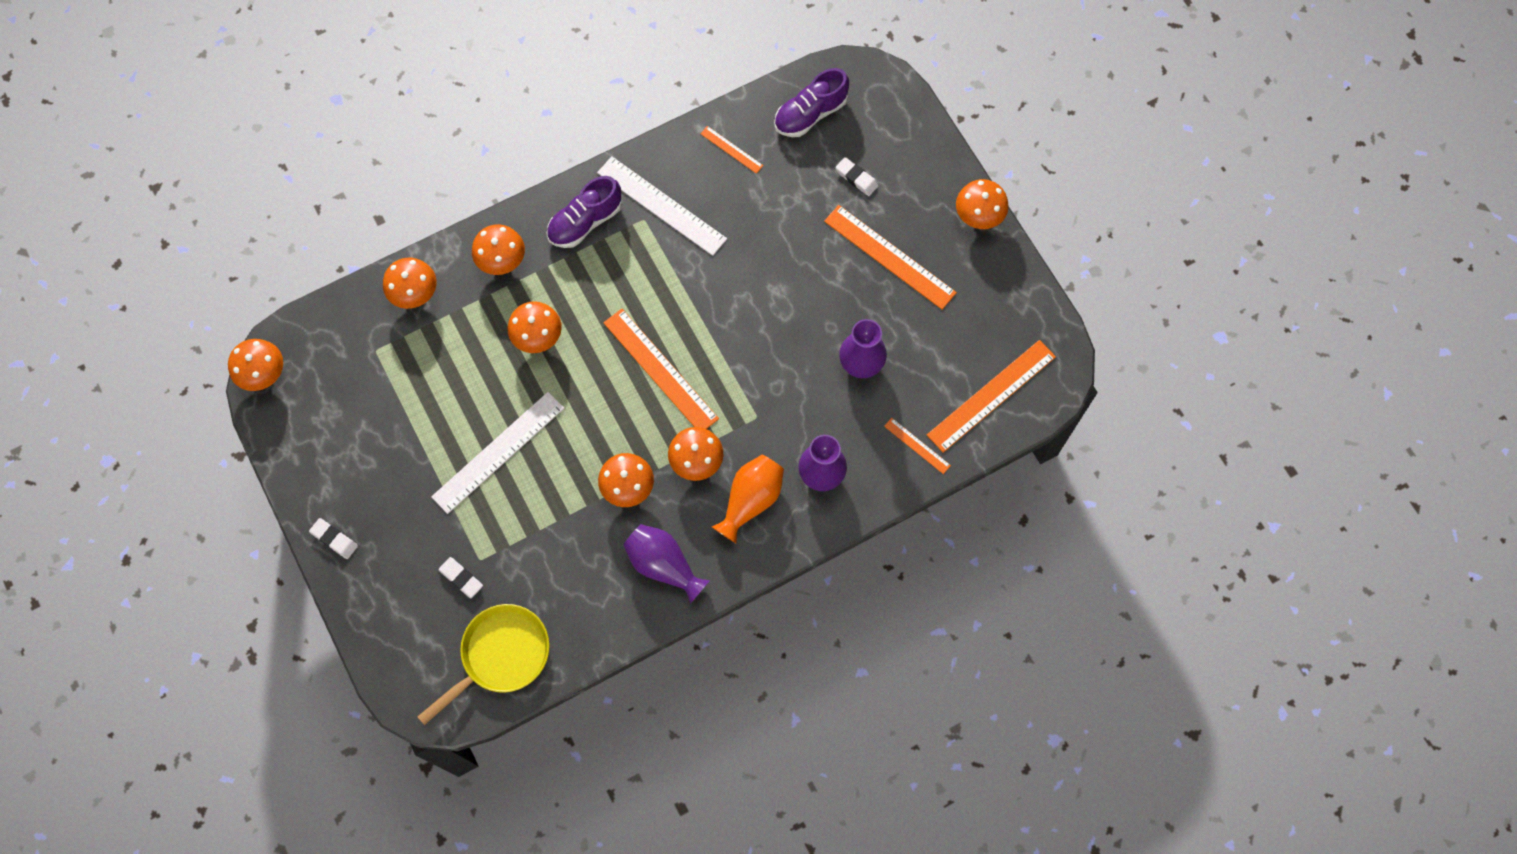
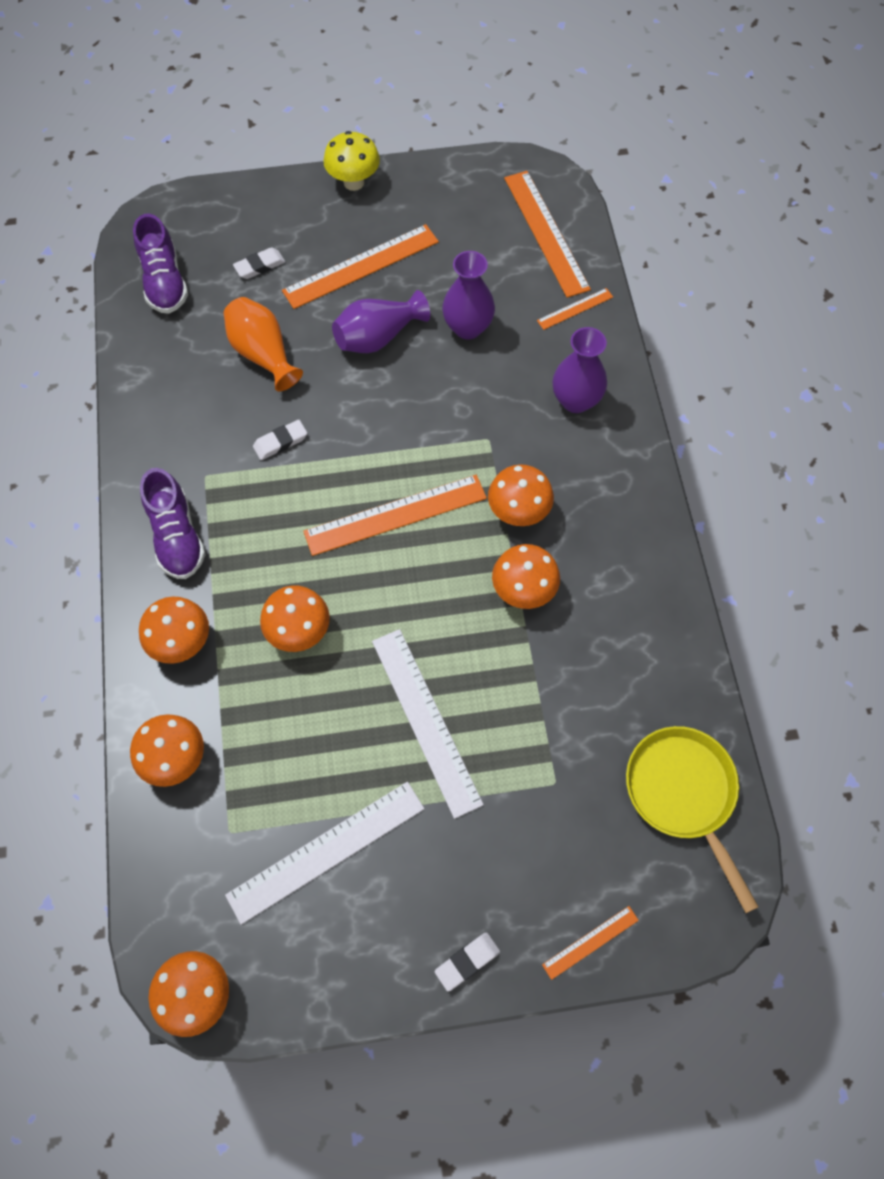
camera: 70 degrees left, 5 degrees down
white eraser [438,557,483,598] -> white eraser moved to [253,420,307,460]
white ruler [597,156,727,256] -> white ruler moved to [225,782,424,925]
purple vase [623,524,710,604] -> purple vase moved to [332,290,430,353]
orange ruler [700,126,763,174] -> orange ruler moved to [542,906,639,980]
orange vase [712,455,784,544] -> orange vase moved to [224,297,303,391]
orange mushroom [956,179,1009,229] -> yellow mushroom [323,131,380,191]

